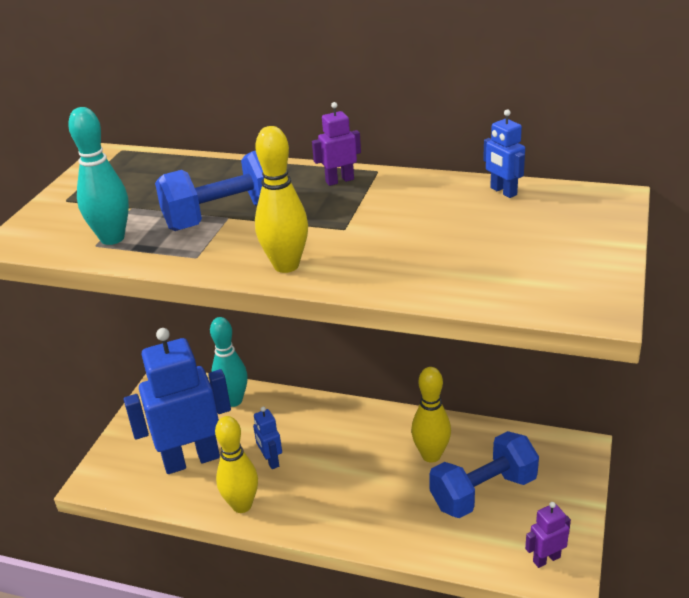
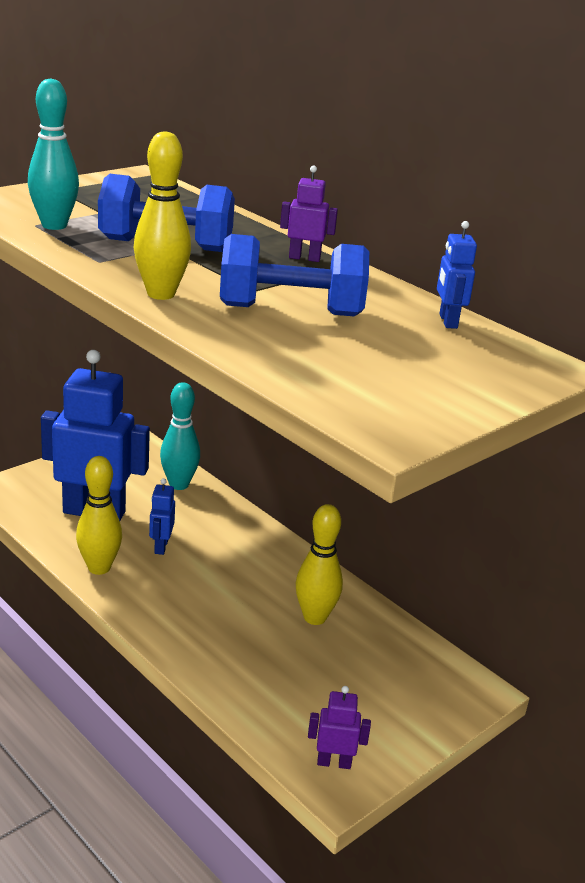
camera: 25 degrees right, 5 degrees down
blue dumbbell [429,431,539,518] -> blue dumbbell moved to [220,234,369,317]

